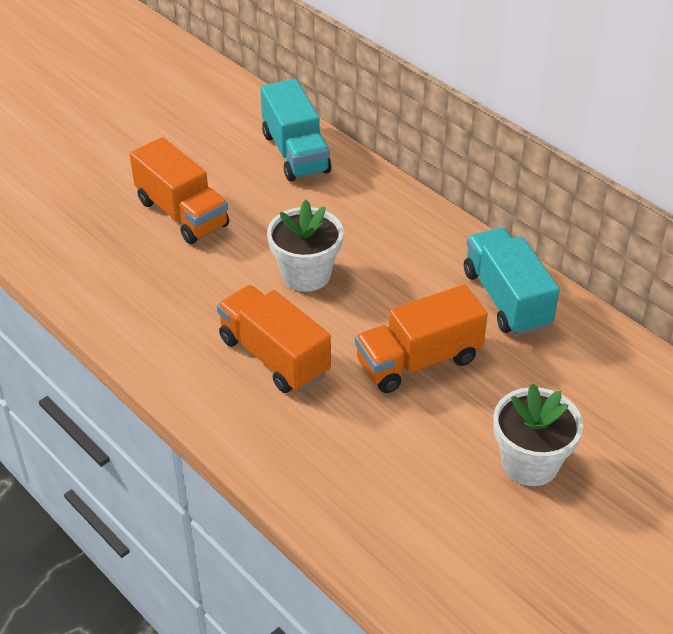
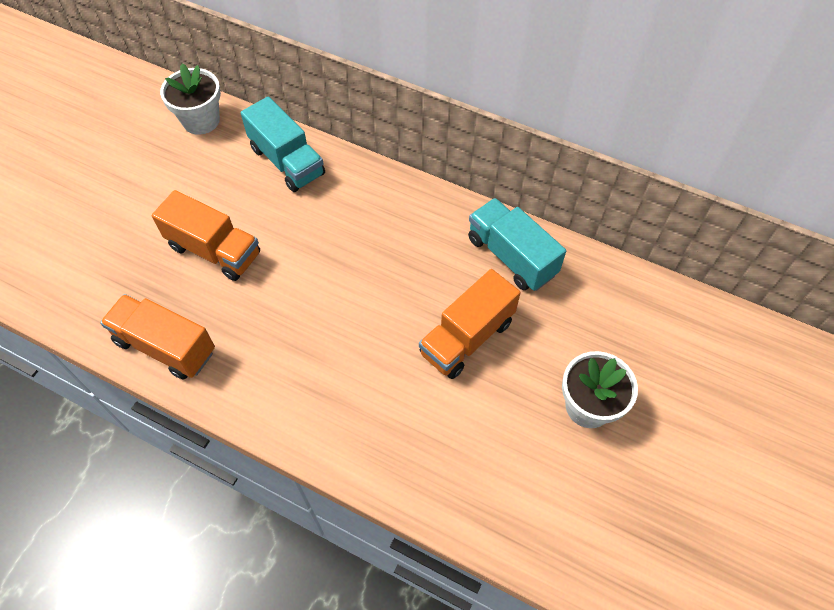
camera: 20 degrees left, 15 degrees up
orange truck [217,285,331,393] -> orange truck moved to [100,294,215,380]
white flower pot [267,200,343,292] -> white flower pot moved to [160,63,221,135]

